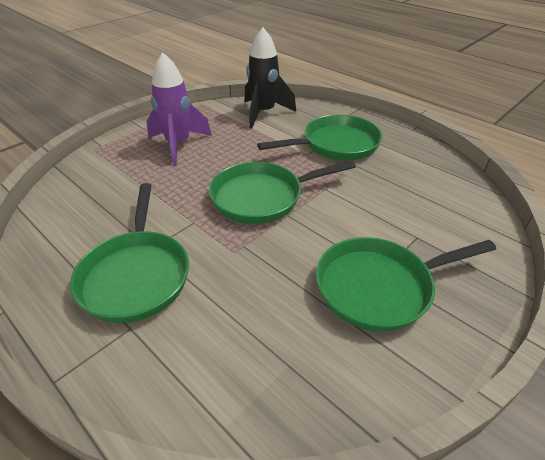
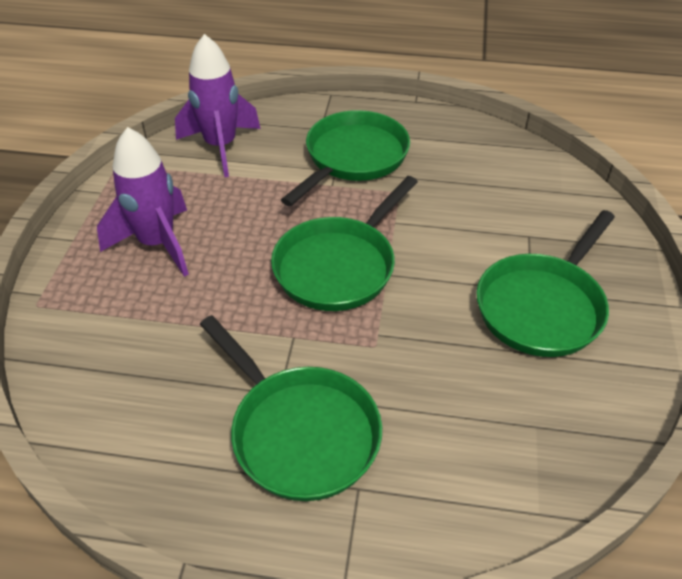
camera: 35 degrees left, 5 degrees up
black rocket [244,28,296,128] -> purple rocket [175,34,261,177]

